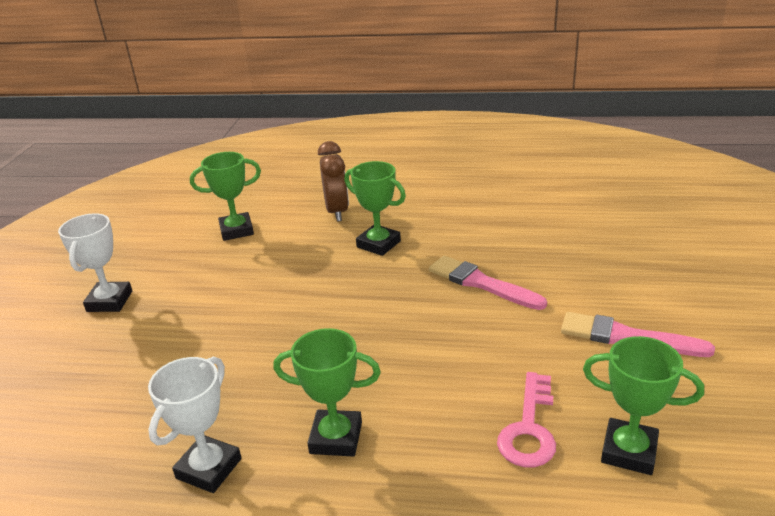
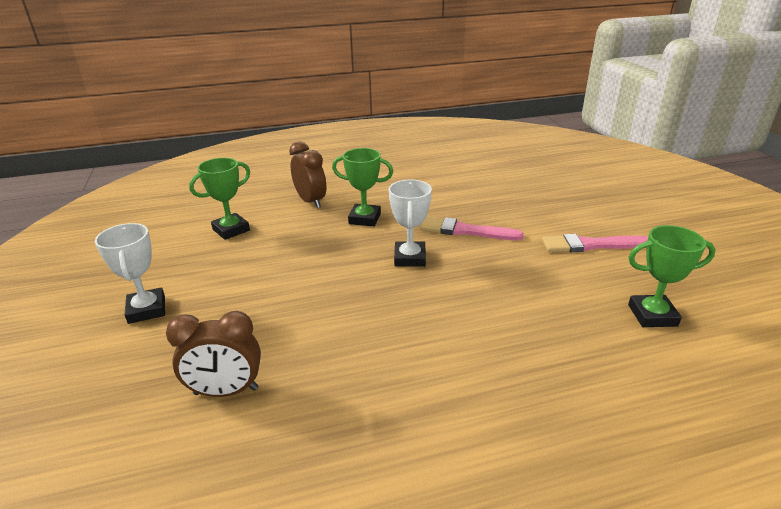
camera: 25 degrees left, 0 degrees up
white trophy [148,356,241,493] -> white trophy moved to [389,180,432,267]
green trophy [273,328,381,457] -> none
pink key [497,372,556,467] -> none
none -> brown clock [166,311,261,397]

